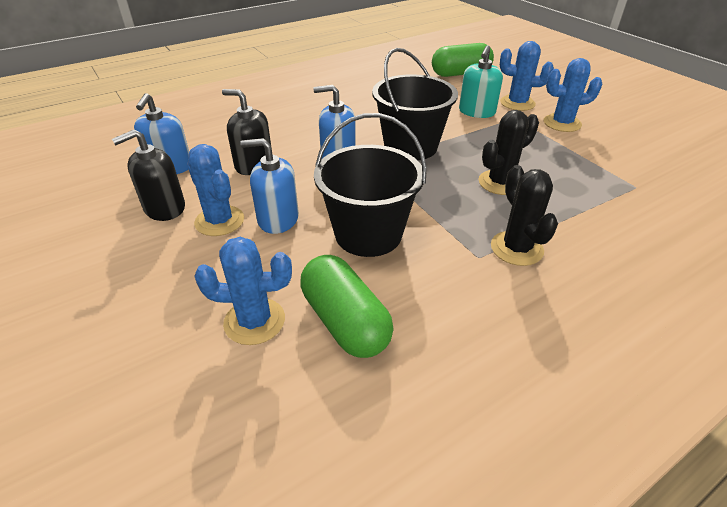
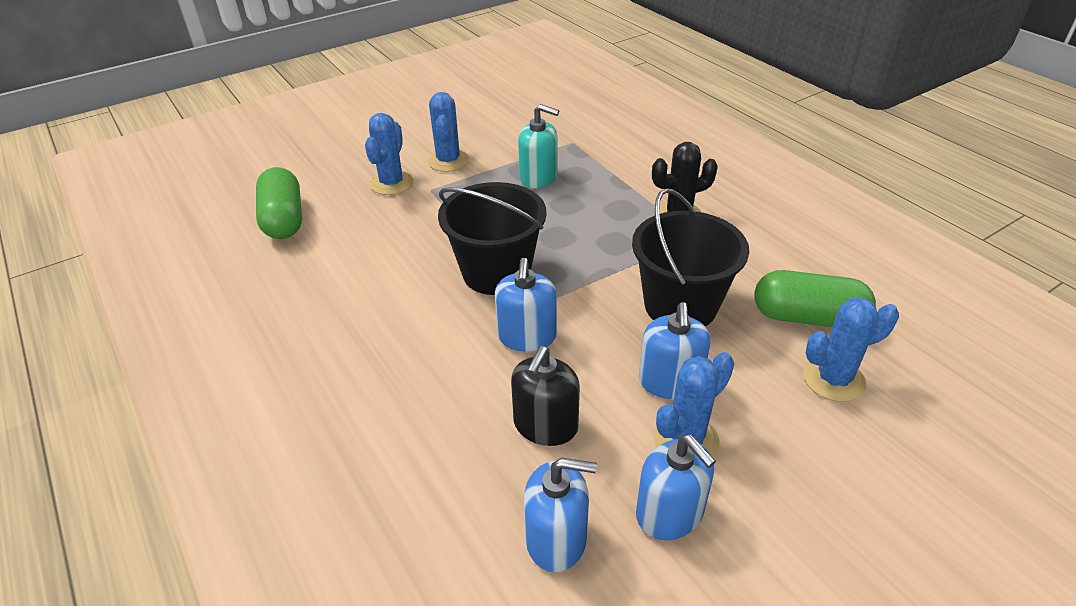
camera: 90 degrees left, 0 degrees up
black soap dispenser [112,130,185,221] -> blue soap dispenser [636,435,716,540]
blue cactus [194,237,292,345] -> blue cactus turned 75 degrees clockwise [803,297,899,402]
green capsule [300,255,394,358] -> green capsule turned 45 degrees clockwise [754,270,876,327]
turquoise soap dispenser [459,45,503,118] -> turquoise soap dispenser moved to [518,104,559,188]
black cactus [478,110,539,195] -> none

